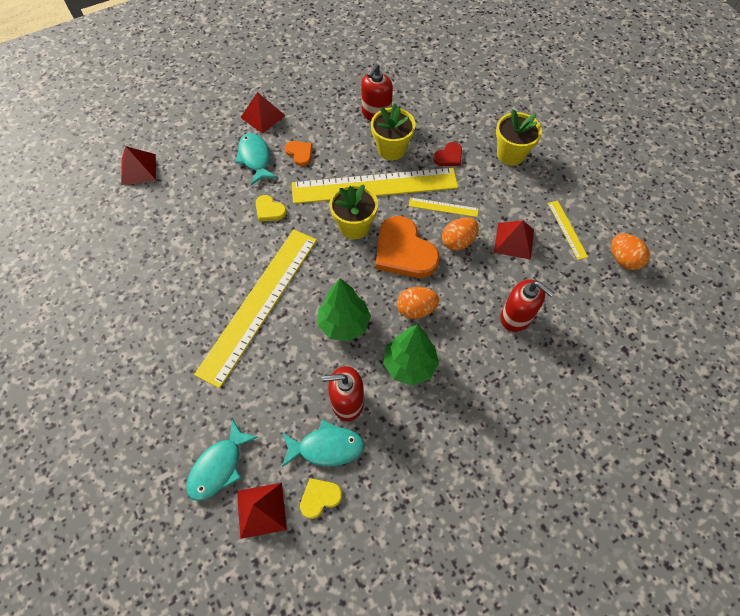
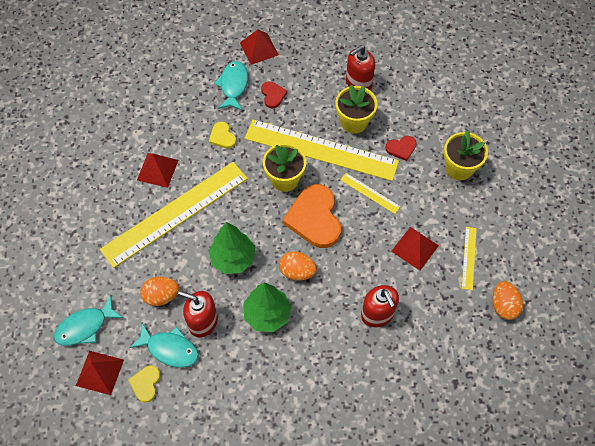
camera: 25 degrees right, 0 degrees up
red pyramid [121,146,156,185] -> red pyramid moved to [137,153,178,188]
orange heart [285,141,313,166] -> red heart [261,82,287,108]
yellow heart [300,478,342,519] -> yellow heart turned 75 degrees counterclockwise [128,366,160,403]
orange egg [442,218,479,251] -> orange egg moved to [140,277,179,306]

